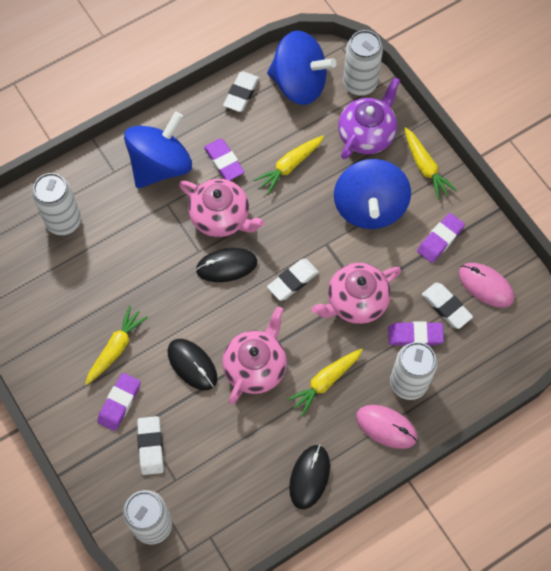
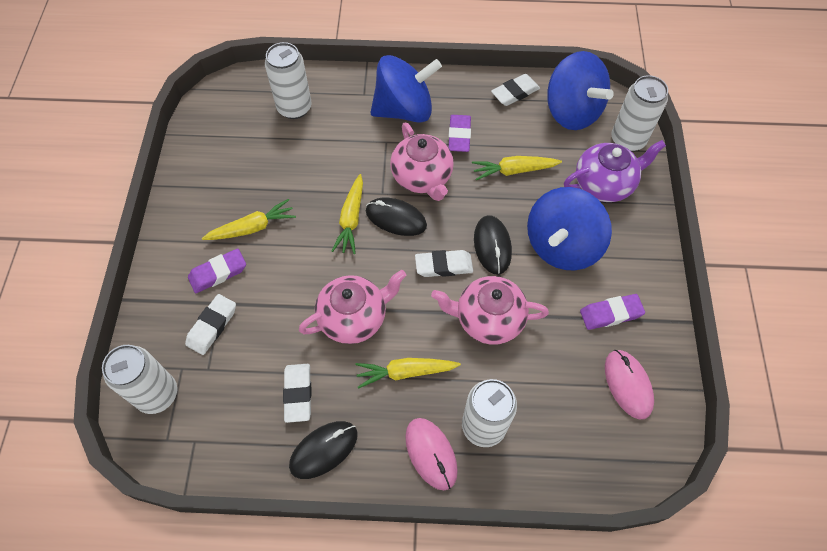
camera: 35 degrees right, 5 degrees down
black mouse [167,339,217,390] -> black mouse moved to [474,215,512,275]
purple eraser [388,321,444,345] -> none
yellow carrot [404,127,457,200] -> yellow carrot moved to [332,174,363,254]
white eraser [422,282,473,329] -> white eraser moved to [283,364,312,423]

